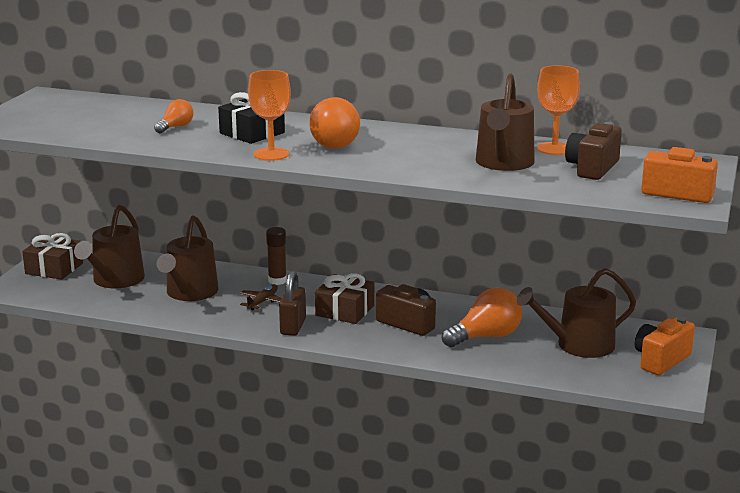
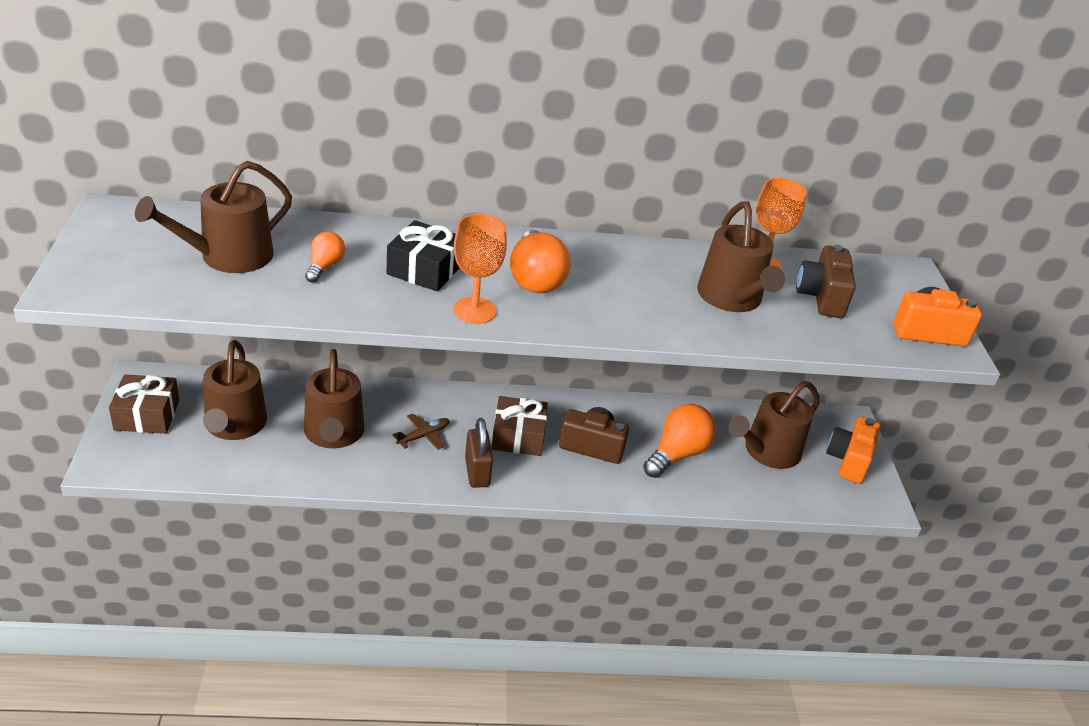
camera: 25 degrees left, 15 degrees up
brown plane [240,284,282,310] -> brown plane turned 45 degrees clockwise [392,413,450,450]
brown glue stick [266,227,287,285] -> none
none -> brown watering can [135,161,292,273]

